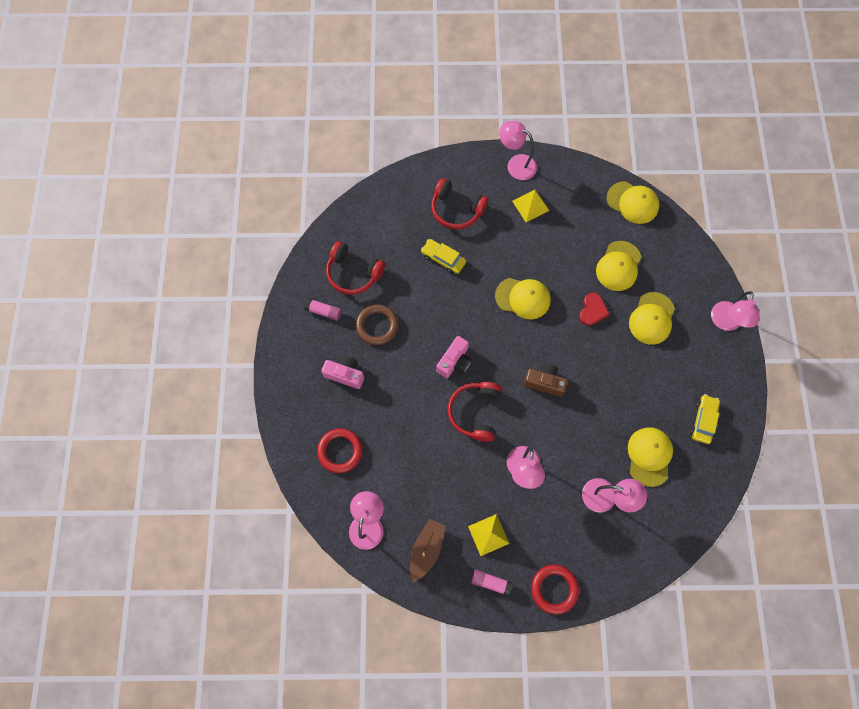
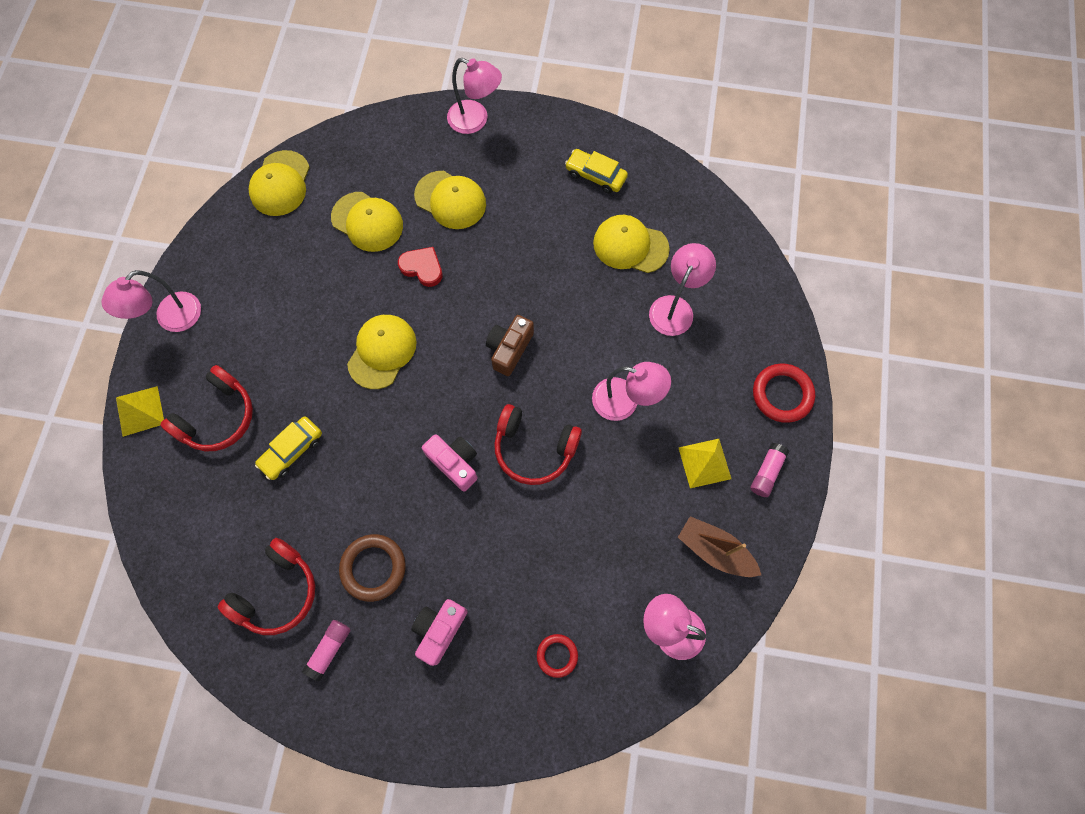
camera: 80 degrees left, 0 degrees up
red ring [317,428,362,473] -> red ring [537,634,578,678], size x0.61
yellow pyramid [512,189,549,222] -> yellow pyramid moved to [116,386,164,437]
yellow cap [607,181,659,224] -> yellow cap turned 150 degrees clockwise [249,150,310,216]

